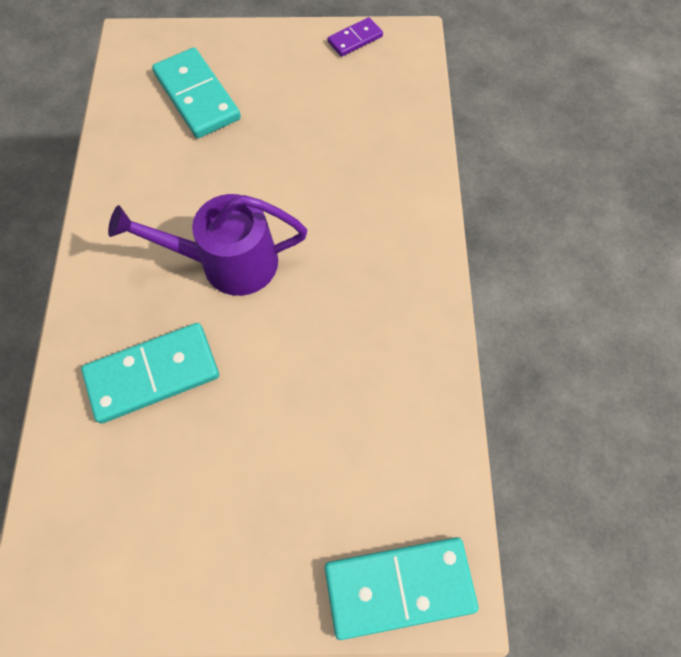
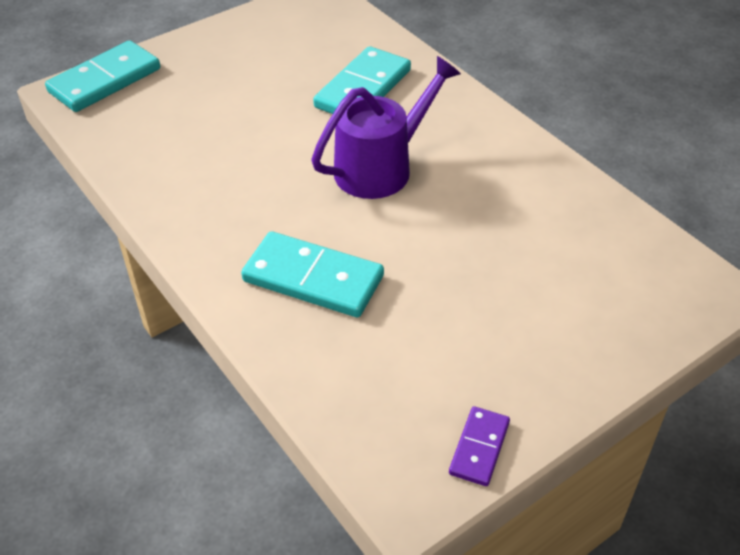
camera: 145 degrees right, 20 degrees down
turquoise domino [152,48,241,138] -> turquoise domino moved to [241,231,384,318]

